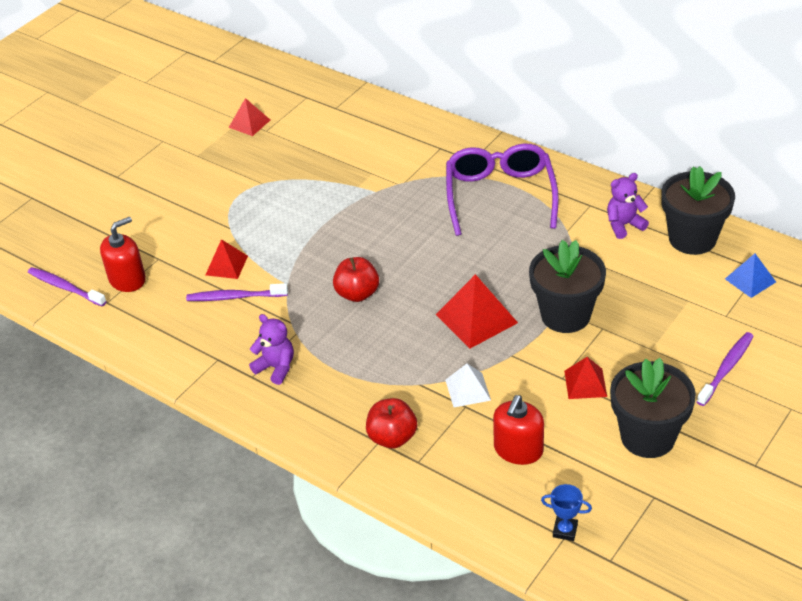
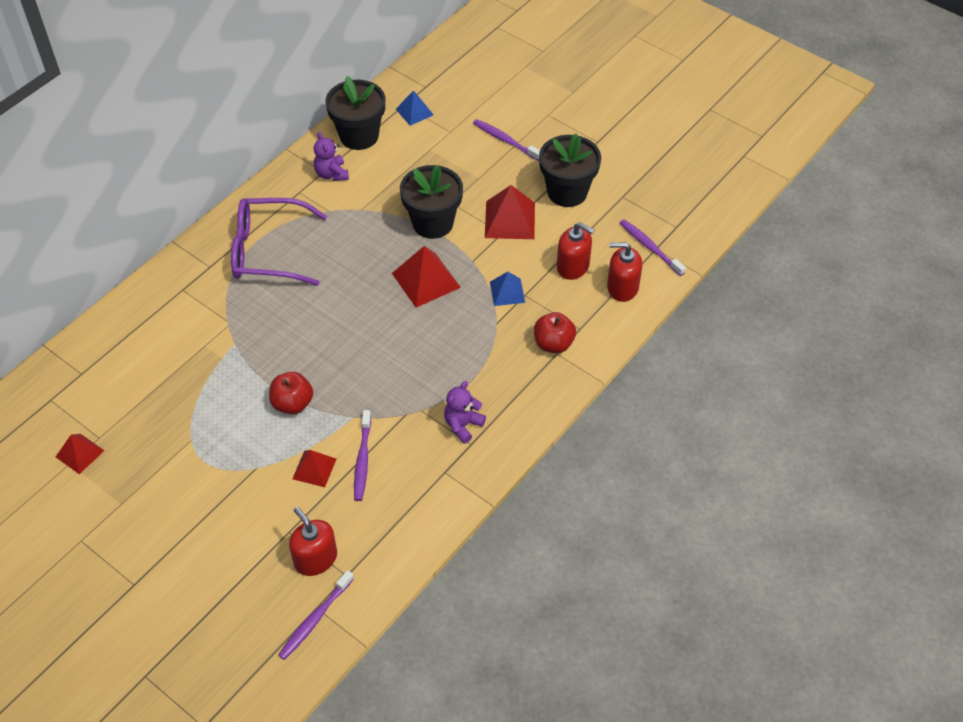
camera: 90 degrees left, 10 degrees up
red apple [333,257,379,302] -> red apple moved to [269,372,313,414]
white pyramid [445,363,491,407] -> blue pyramid [490,272,525,306]
blue trophy [541,484,592,541] -> purple toothbrush [620,219,686,276]
red pyramid [564,357,607,399] -> red pyramid [485,185,535,239], size x1.64
none -> red soap dispenser [607,242,642,302]

